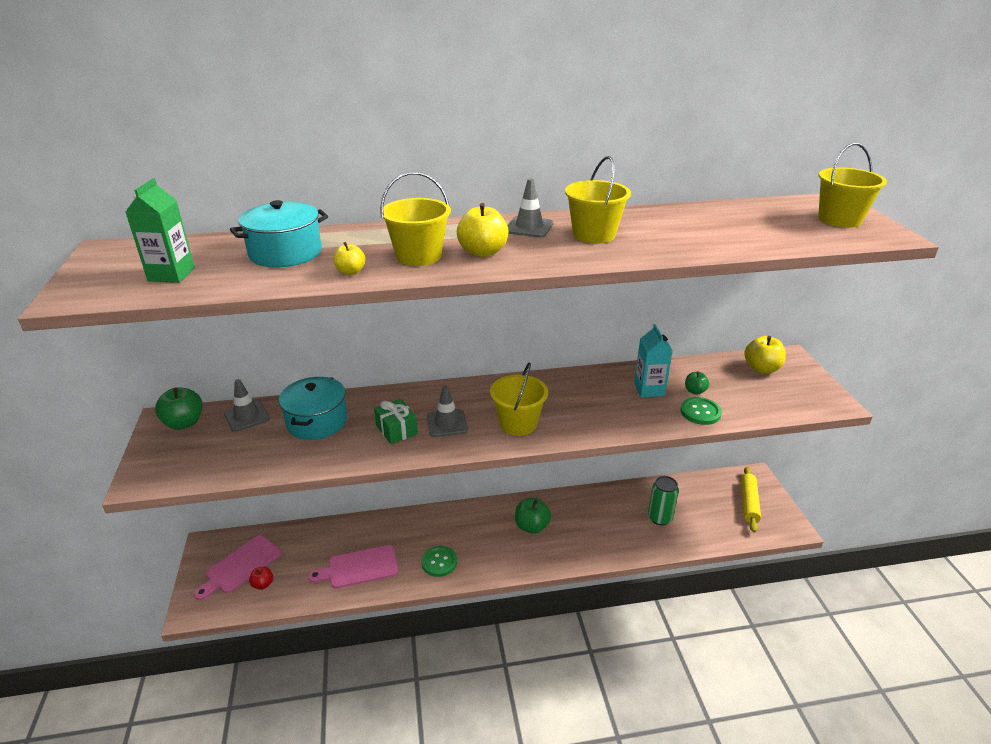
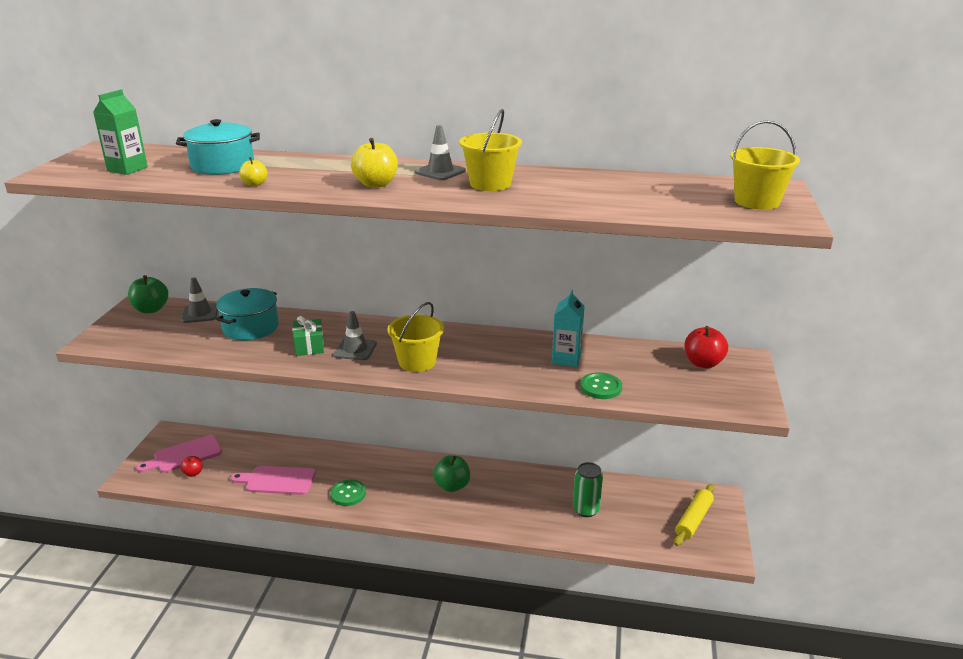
camera: 20 degrees right, 5 degrees down
yellow bucket [380,172,451,266] -> none
green apple [685,371,709,395] -> none
yellow apple [744,336,786,374] -> red apple [685,326,728,368]

